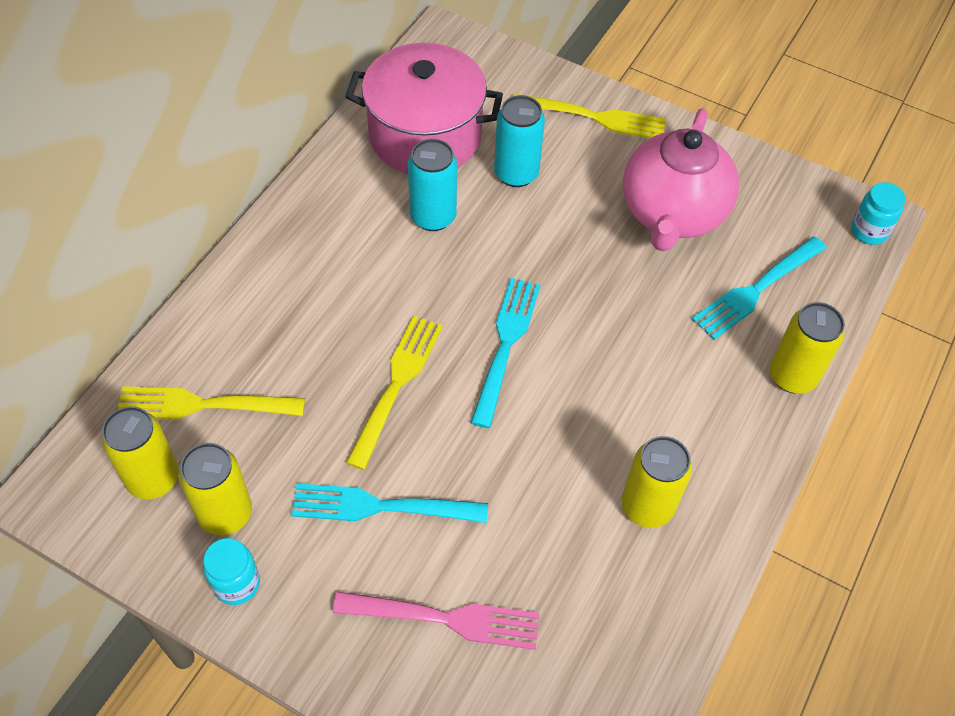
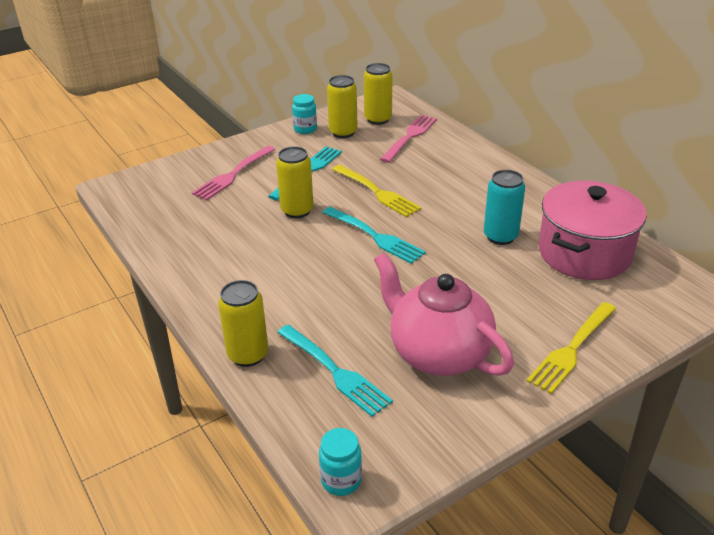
camera: 120 degrees right, 20 degrees down
yellow fork [118,386,305,419] -> pink fork [380,115,437,163]
turquoise can [494,95,545,187] -> none
yellow can [622,436,692,528] -> yellow can moved to [276,147,314,218]
turquoise fork [692,237,826,340] -> turquoise fork turned 150 degrees clockwise [277,325,393,417]

